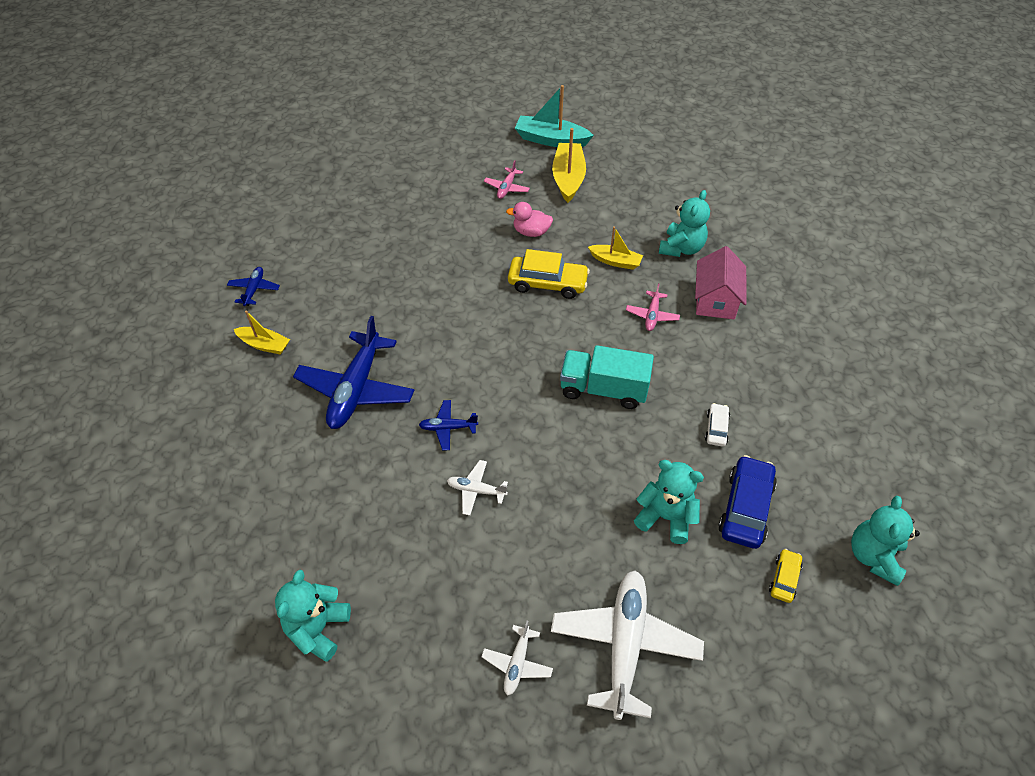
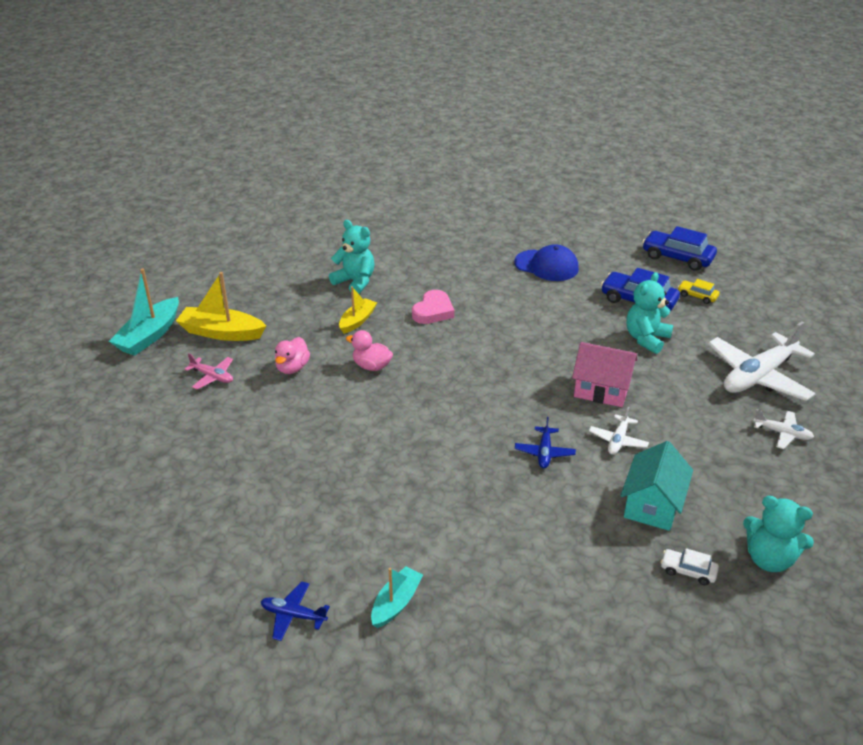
camera: 80 degrees left, 15 degrees down
yellow boat [234,311,290,355] -> turquoise boat [371,566,423,628]
blue plane [293,316,414,429] -> none
yellow car [508,249,590,299] -> pink duck [346,330,393,371]
white plane [551,571,704,720] -> white plane turned 60 degrees counterclockwise [708,321,816,401]
turquoise truck [560,345,654,409] -> none
pink plane [626,283,680,331] -> pink heart [412,290,454,324]
pink house [695,246,746,319] -> pink house moved to [572,342,638,407]
white car [705,403,730,447] -> white car moved to [661,548,719,585]
turquoise teddy bear [851,495,920,586] -> blue car [642,226,717,271]
none -> blue cap [514,244,579,281]
none -> turquoise house [620,441,693,531]

